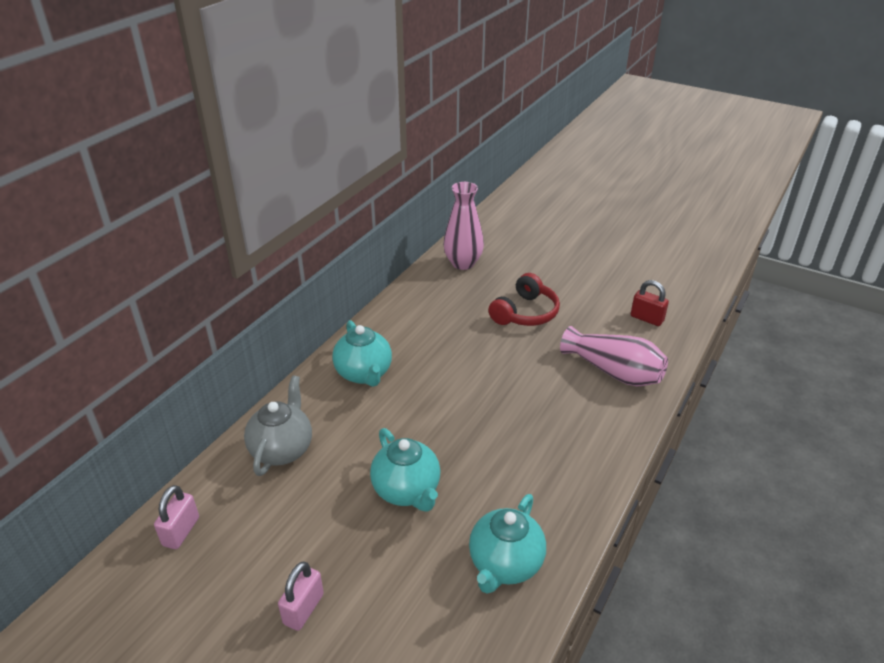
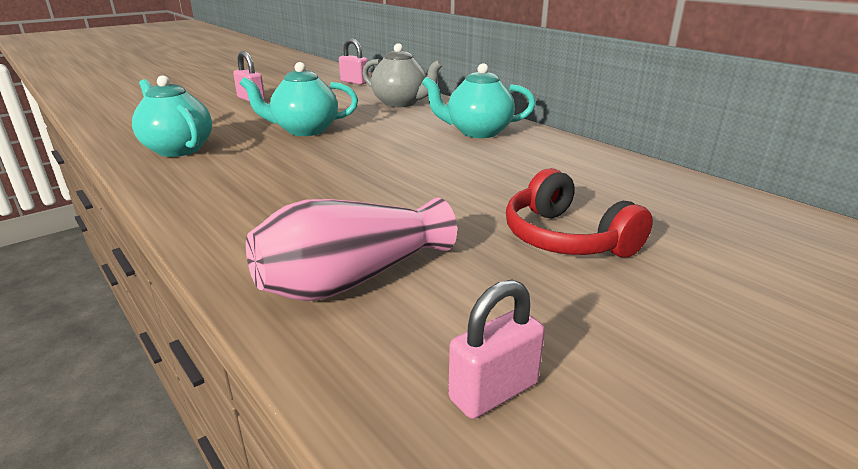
camera: 110 degrees right, 10 degrees down
pink vase [443,182,484,270] -> none
red padlock [631,280,669,326] -> pink padlock [448,280,545,419]

